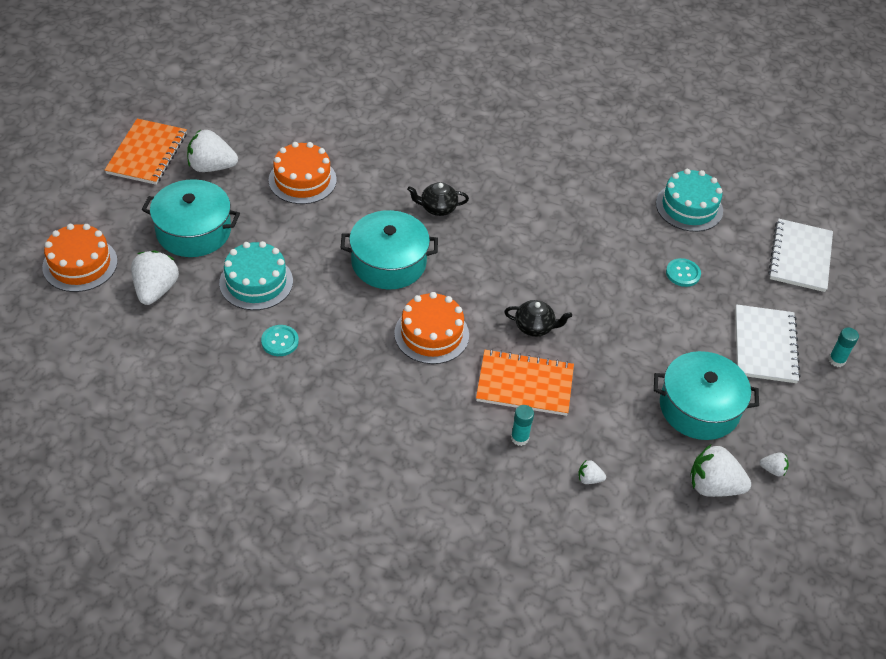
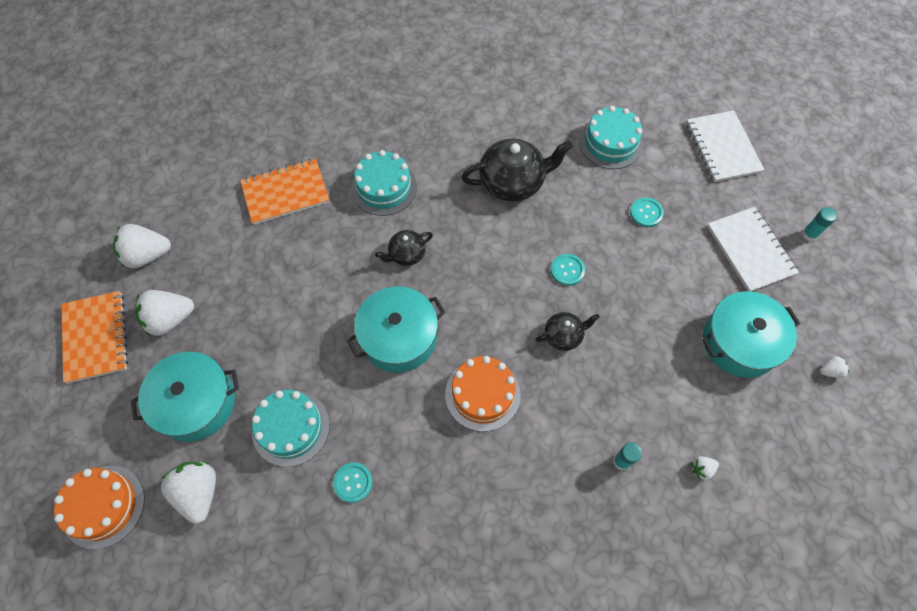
camera: 25 degrees left, 15 degrees up
orange cake [268,142,337,204] -> none
orange notebook [476,349,574,416] -> orange notebook moved to [240,159,330,225]
white strawberry [690,445,751,497] -> white strawberry moved to [113,224,171,269]
none -> turquoise cake [351,150,417,216]
none -> black teapot [462,138,573,202]
none -> turquoise button [551,254,585,286]

